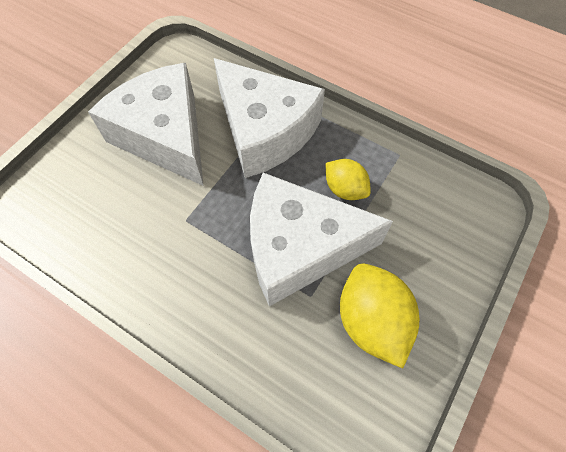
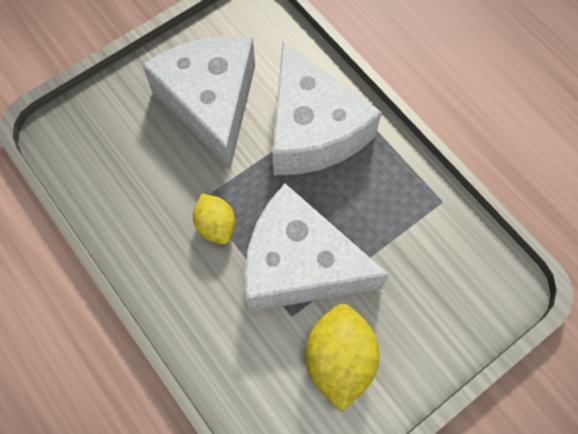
camera: 20 degrees right, 5 degrees up
yellow lemon [326,159,371,200] -> yellow lemon moved to [193,194,235,244]

